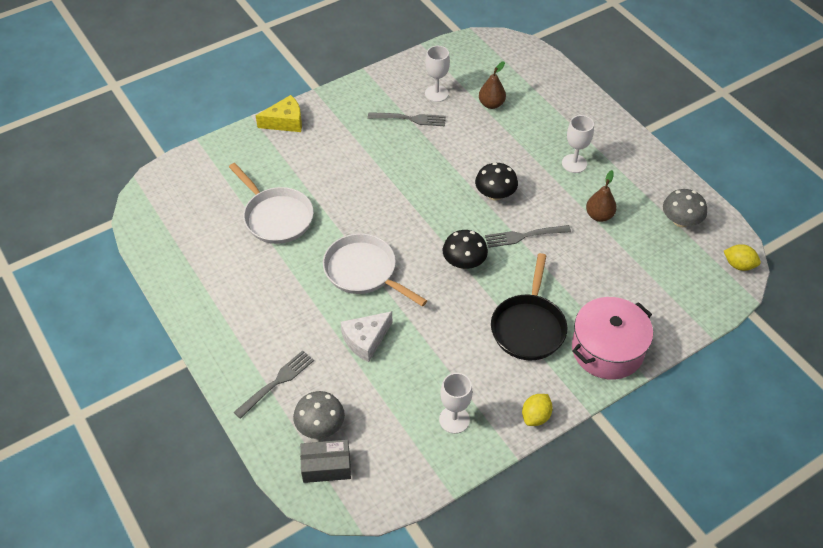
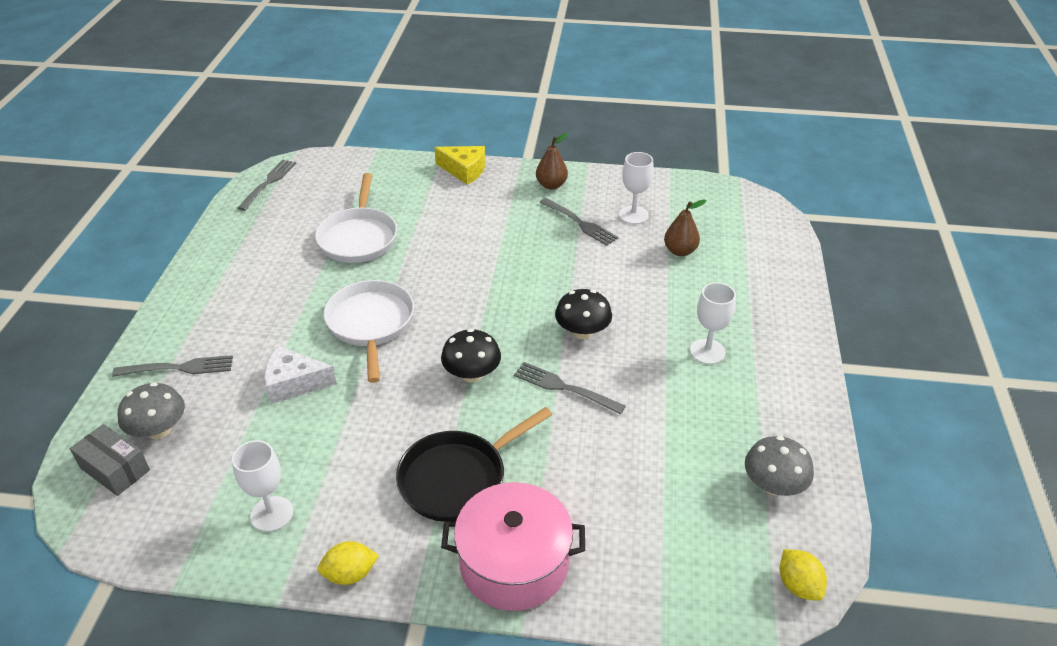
camera: 40 degrees right, 10 degrees down
brown pear [586,170,617,222] -> brown pear moved to [536,133,568,189]
none -> grey fork [237,159,296,211]

